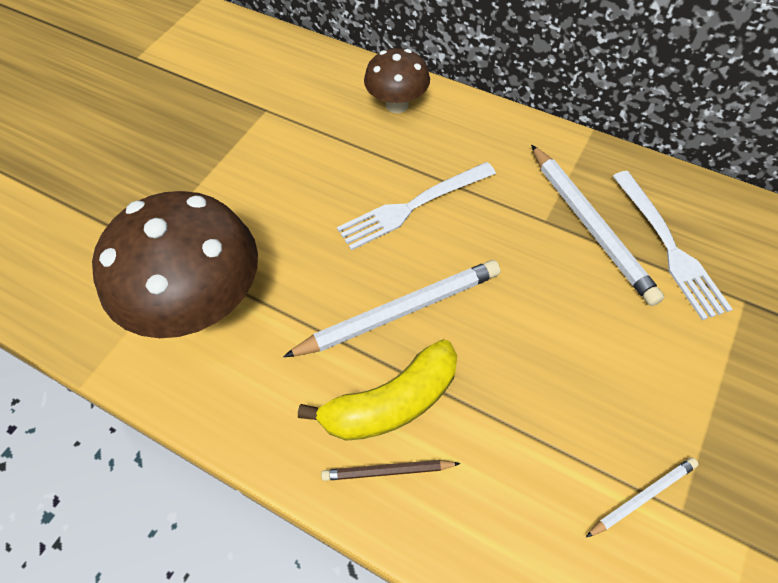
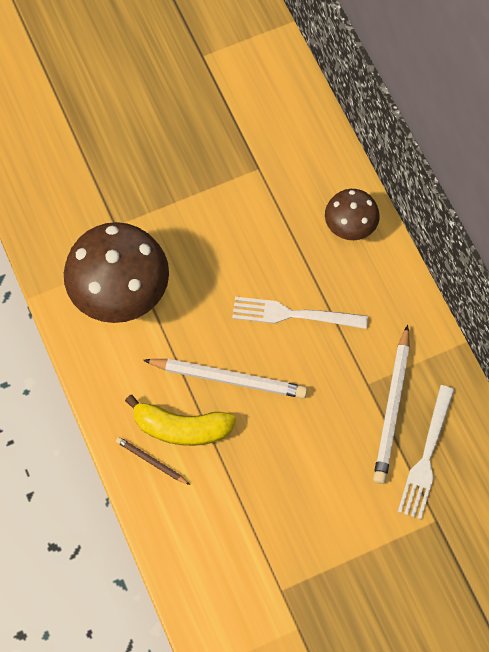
camera: 35 degrees right, 10 degrees up
white pencil [586,457,698,537] -> none

